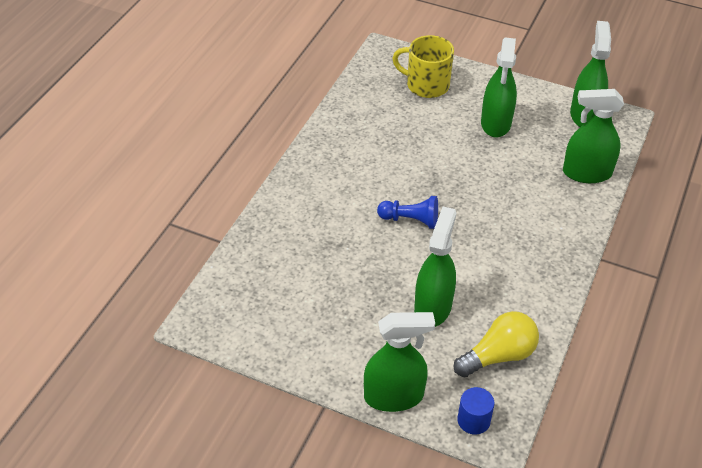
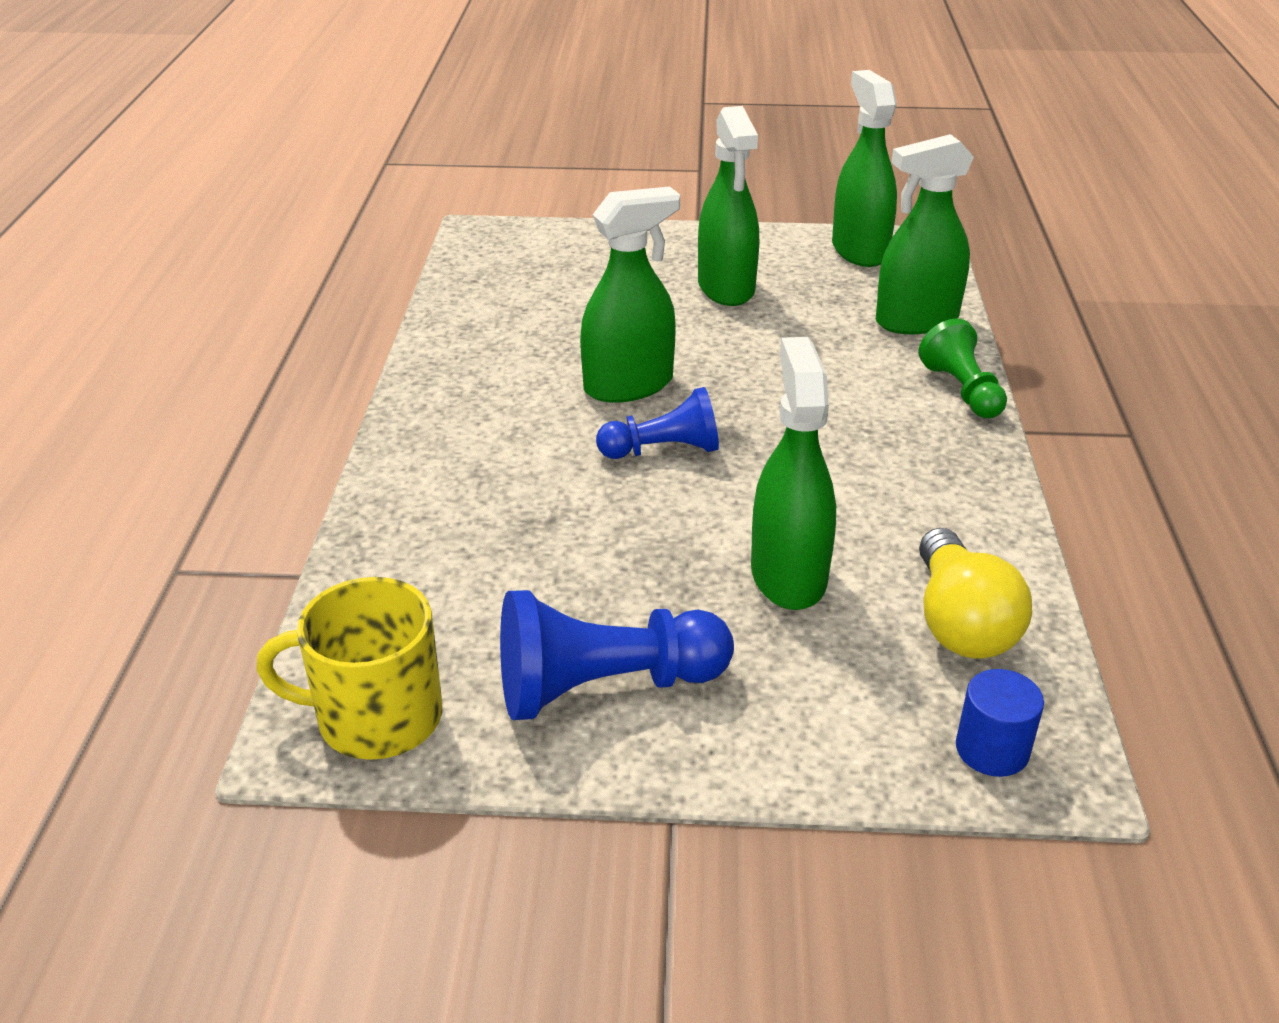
camera: 20 degrees left, 10 degrees down
green spray bottle [364,312,435,412] -> green spray bottle moved to [580,186,680,403]
yellow mug [392,35,454,98] -> yellow mug moved to [256,577,442,760]
yellow light bulb [454,311,539,377] -> yellow light bulb turned 135 degrees clockwise [919,528,1032,659]
none -> blue pawn [500,590,734,720]
none -> green pawn [919,319,1007,418]

